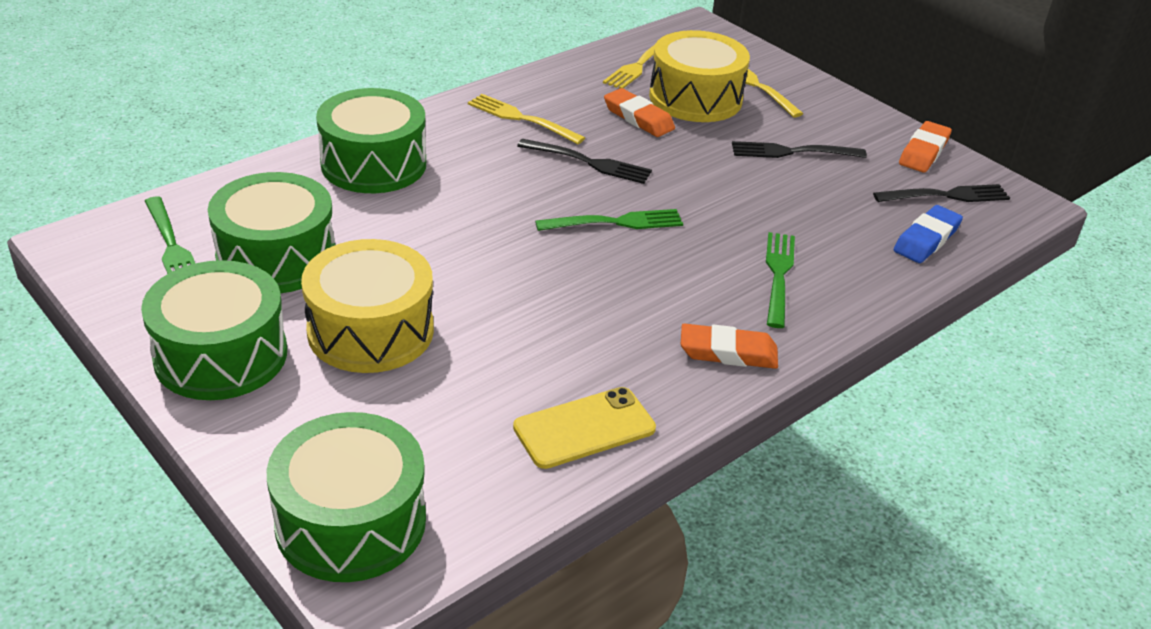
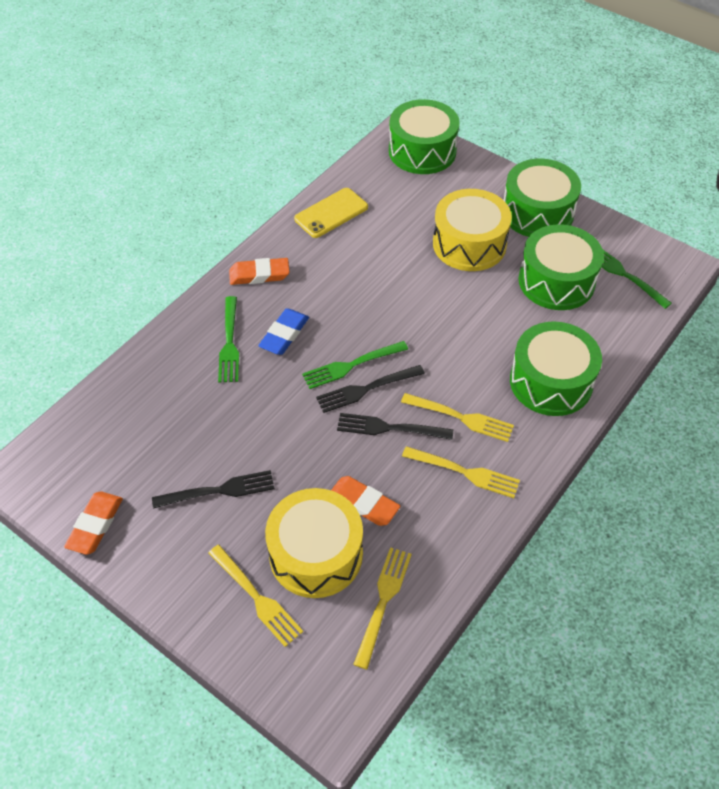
camera: 170 degrees right, 15 degrees up
black fork [873,184,1010,202] -> black fork moved to [316,365,425,413]
blue eraser [893,205,963,263] -> blue eraser moved to [258,308,309,355]
none -> yellow fork [401,393,514,442]

